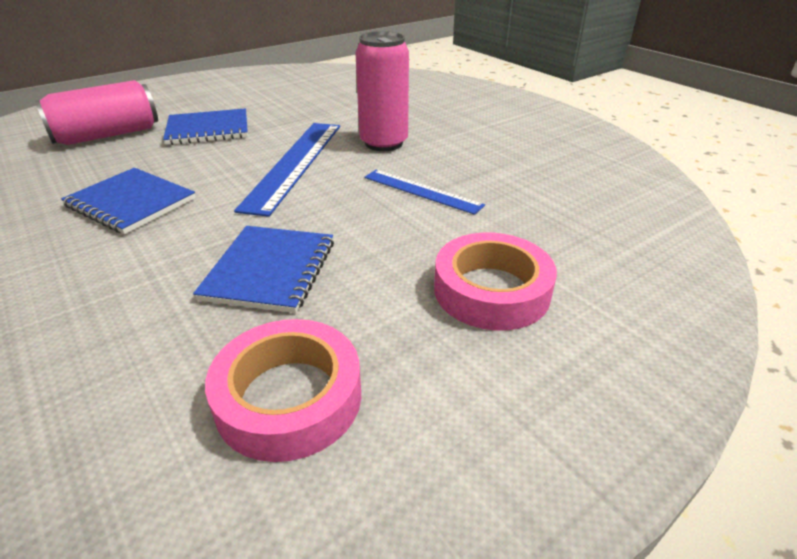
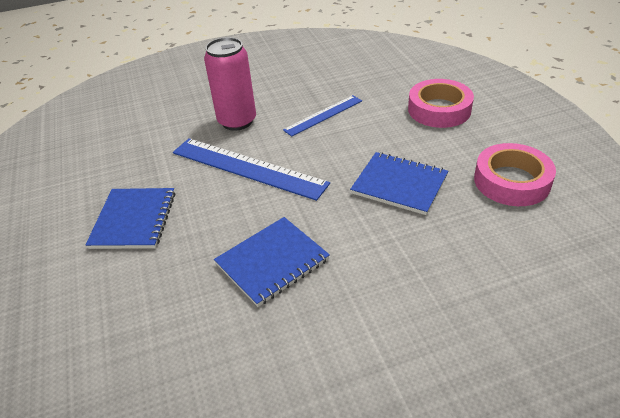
camera: 70 degrees left, 5 degrees up
pink can [35,80,158,145] -> none

